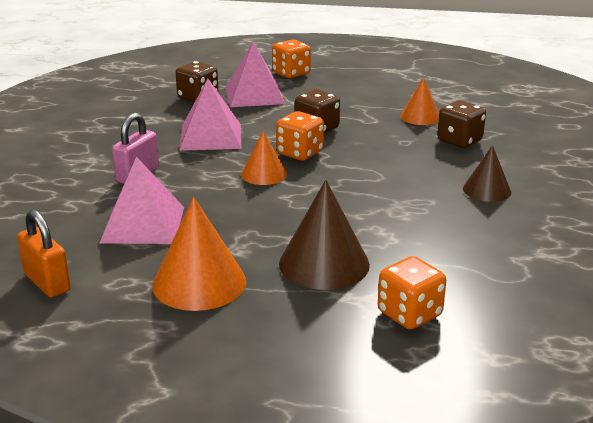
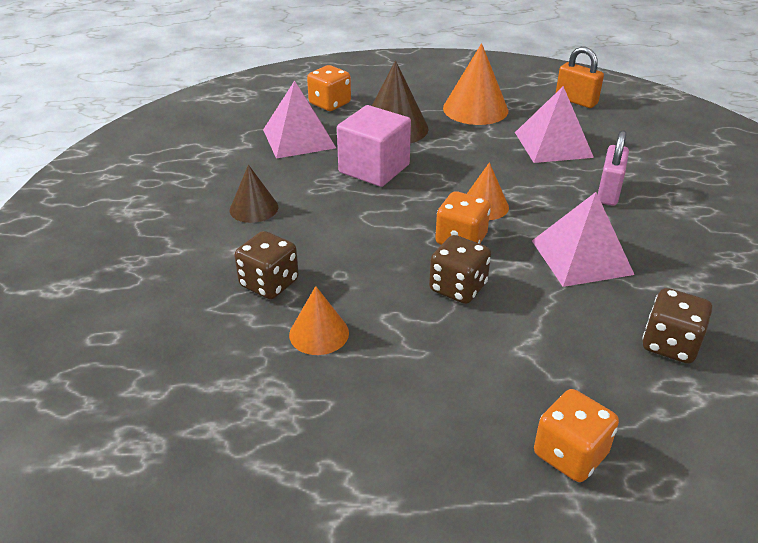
camera: 170 degrees right, 10 degrees up
pink pyramid [225,42,285,107] -> pink pyramid moved to [263,80,336,159]
none -> pink cube [337,105,411,187]

